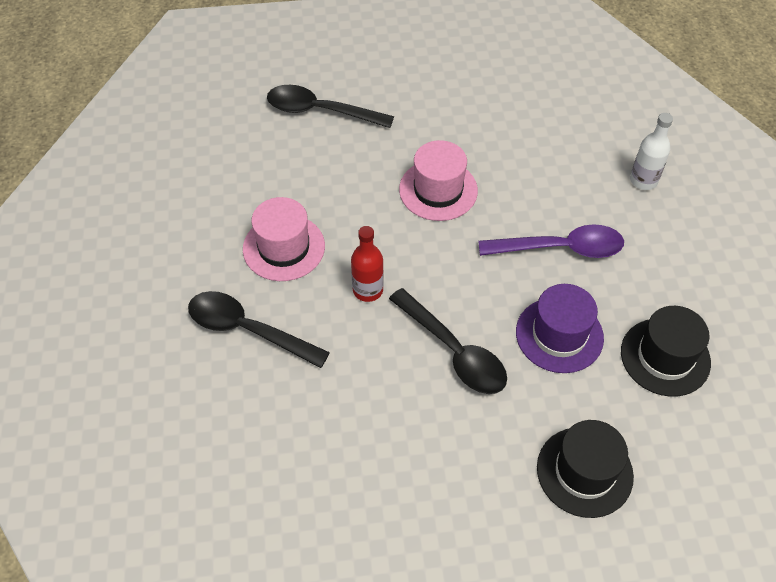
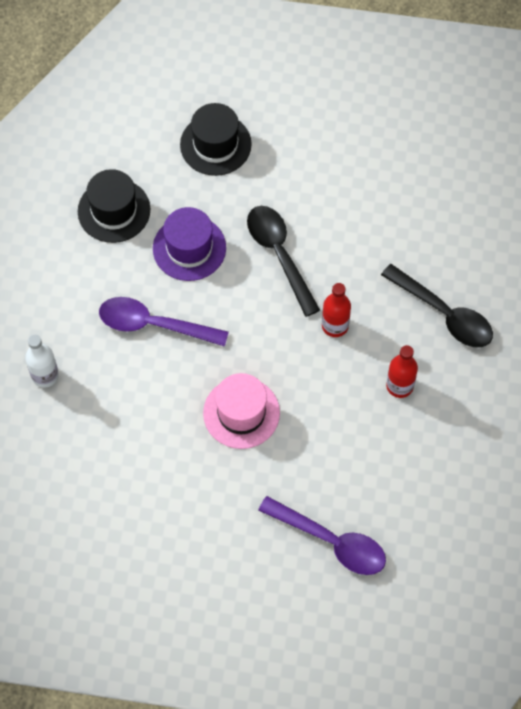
camera: 165 degrees left, 10 degrees up
pink hat [243,197,325,281] -> red bottle [386,345,418,398]
black spoon [267,85,394,128] -> purple spoon [258,496,386,575]

